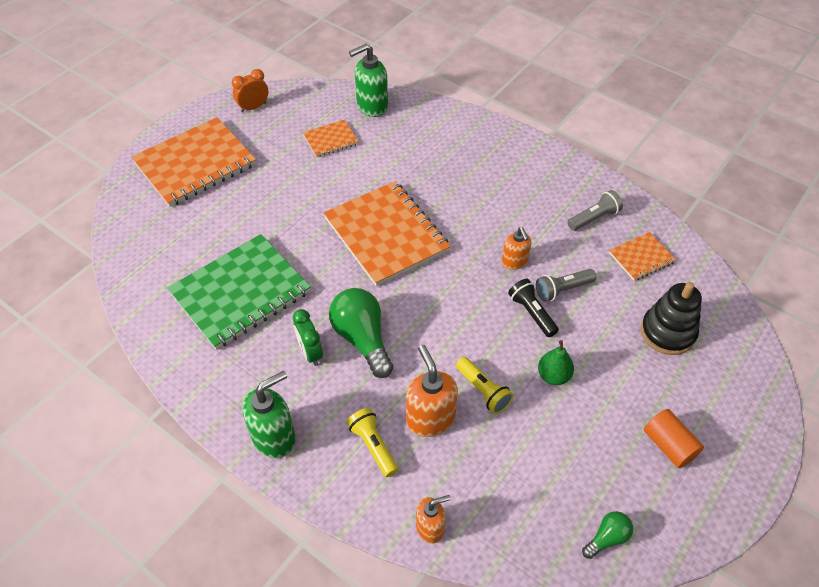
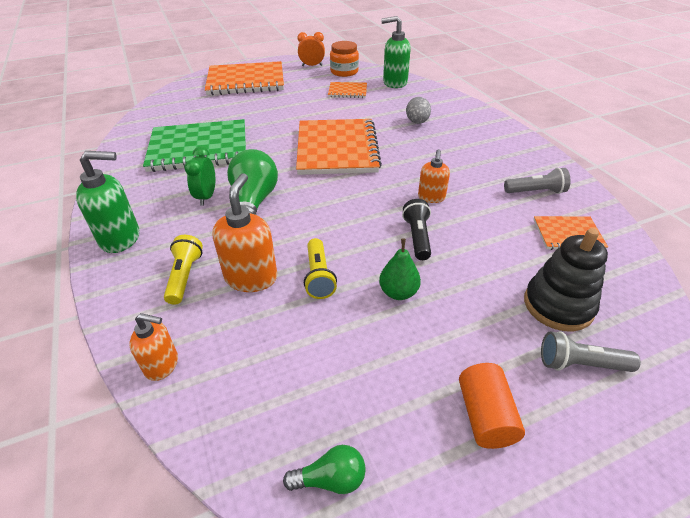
camera: 30 degrees right, 10 degrees down
grey flashlight [536,269,596,302] -> grey flashlight moved to [541,331,641,372]
none -> orange jar [330,41,359,77]
none -> grey egg [406,97,431,124]

